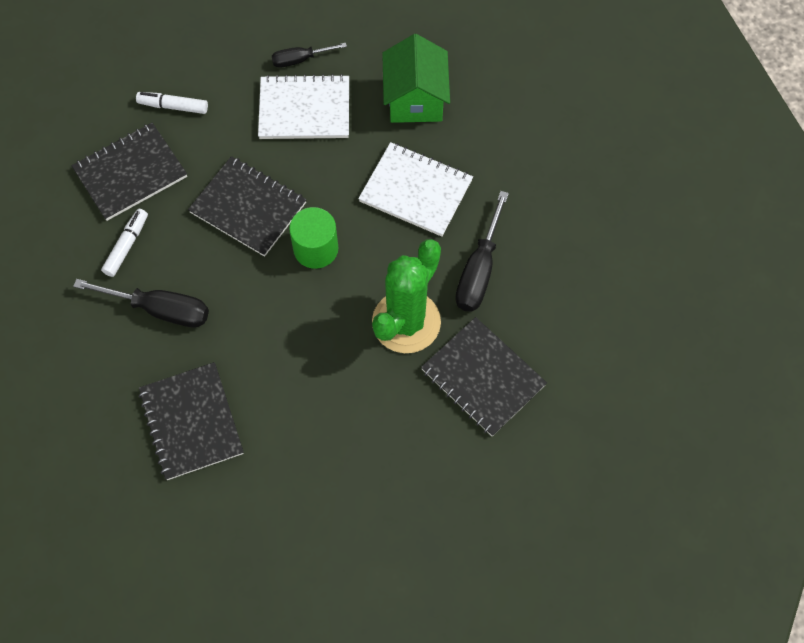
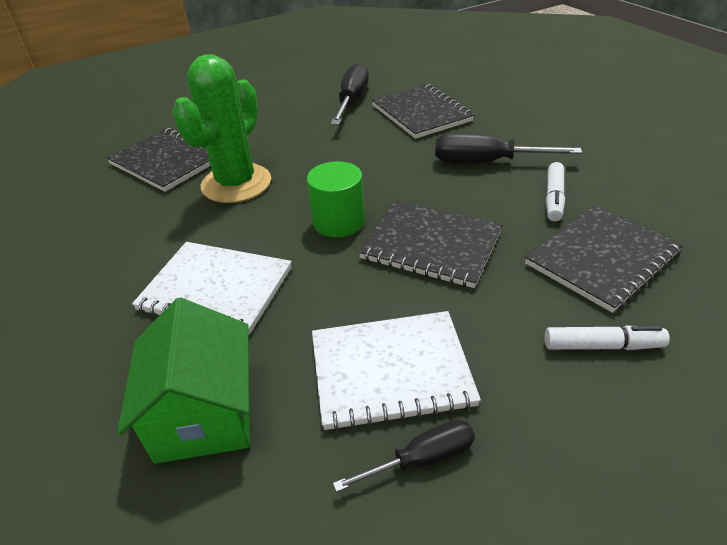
camera: 175 degrees right, 25 degrees down
black screwdriver [455,191,509,312] -> black screwdriver moved to [331,63,369,125]

